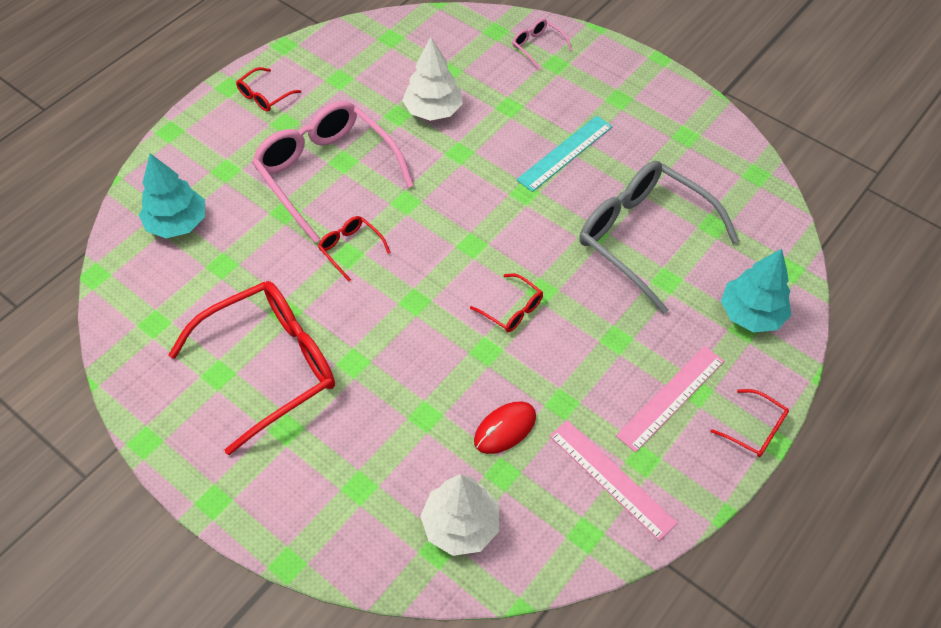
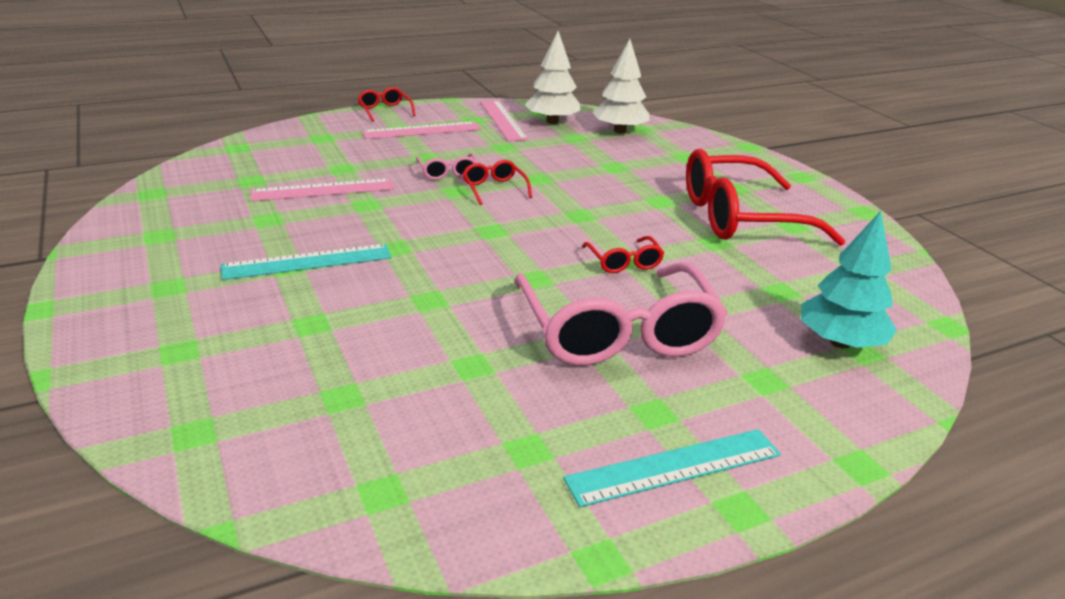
camera: 155 degrees left, 25 degrees down
red glasses [236,67,301,112] -> turquoise ruler [563,429,781,507]
white tree [402,37,463,121] -> white tree moved to [525,31,581,124]
red mouse [474,402,536,454] -> none
pink glasses [512,18,573,71] -> pink glasses moved to [416,153,478,180]
grey glasses [580,161,739,314] -> pink ruler [250,178,395,201]
turquoise tree [721,249,791,332] -> none

